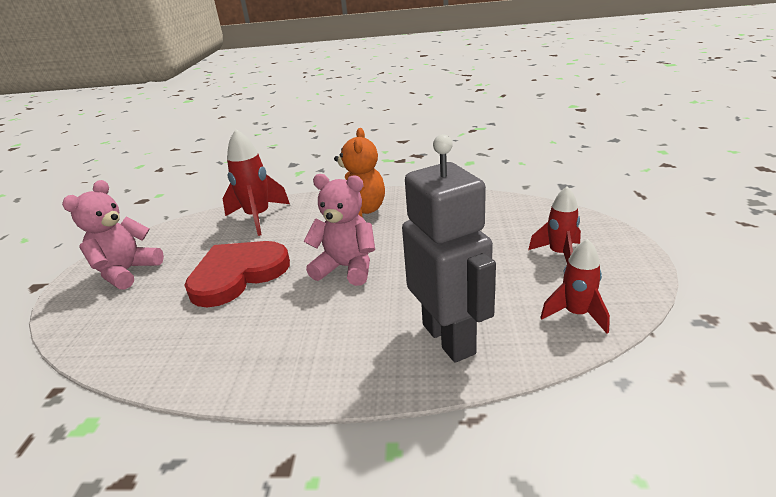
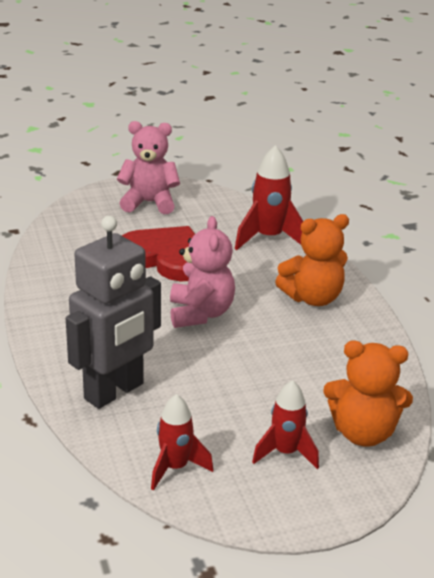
camera: 65 degrees right, 0 degrees up
none -> orange teddy bear [323,341,413,447]

